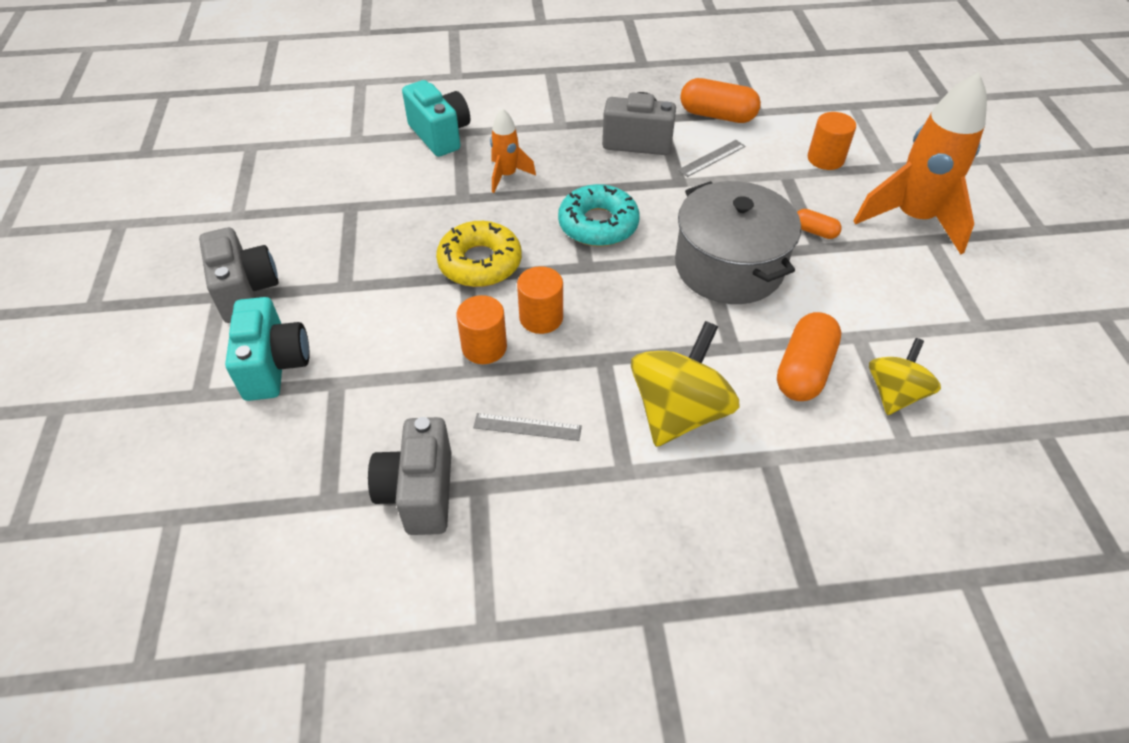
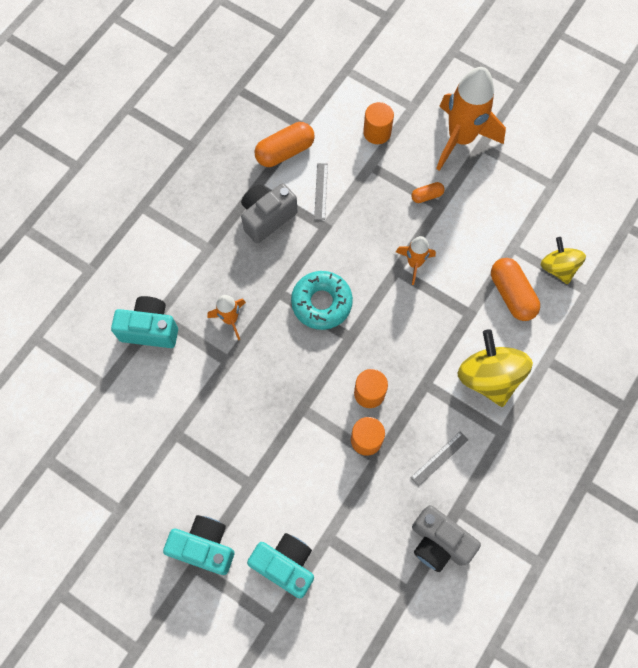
camera: 50 degrees left, 20 degrees up
grey camera [199,227,279,323] -> turquoise camera [163,515,235,575]
yellow donut [436,221,522,287] -> none
grey pot [675,181,801,304] -> orange rocket [396,236,436,285]

